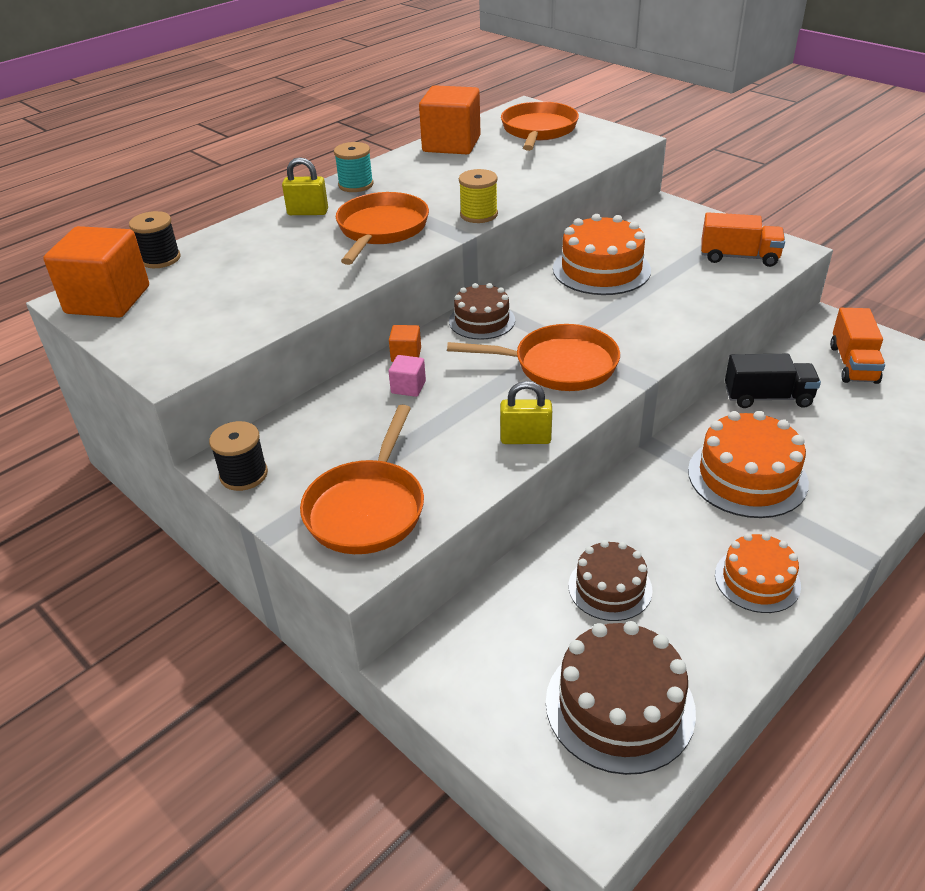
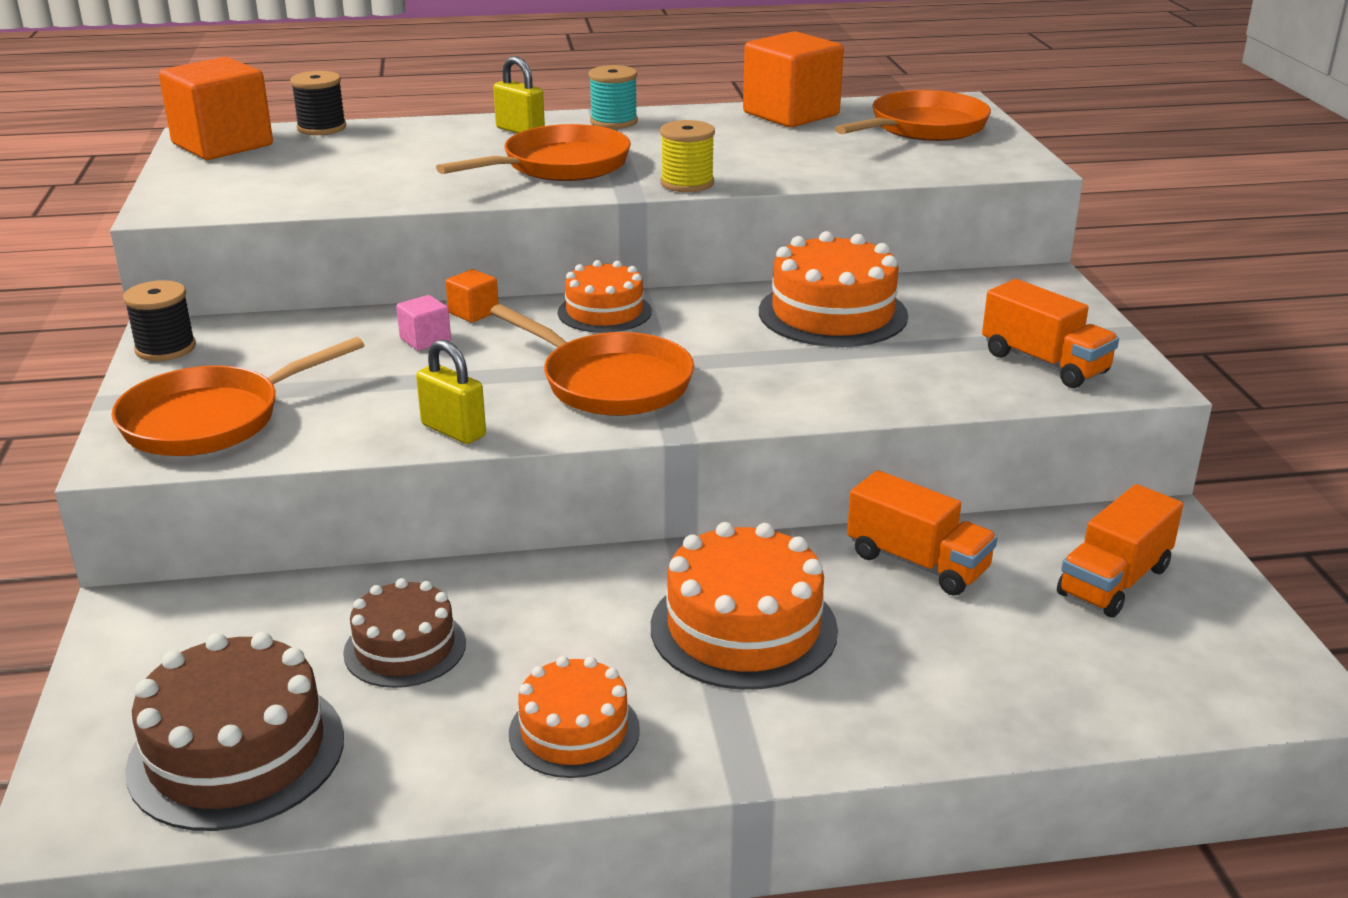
camera: 35 degrees right, 10 degrees down
brown cake [449,283,515,340] -> orange cake [558,260,652,333]
black truck [725,354,821,408] -> orange truck [847,470,998,596]

